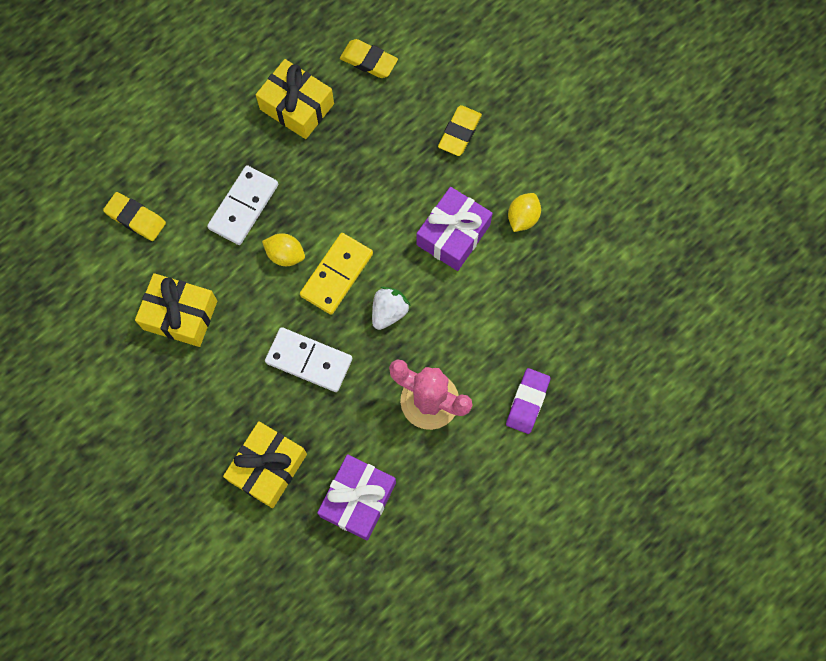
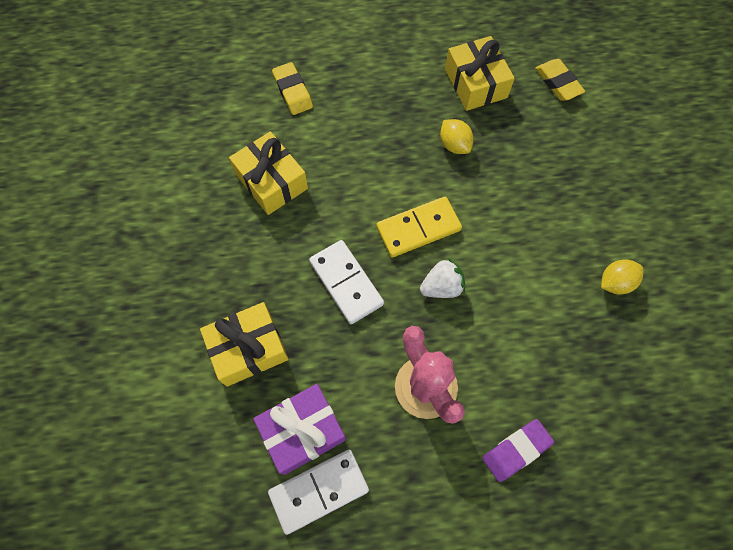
camera: 35 degrees right, 5 degrees down
white domino [207,165,278,245] -> white domino moved to [268,450,369,535]
yellow lemon [262,233,305,266] -> yellow lemon moved to [440,119,473,154]
purple gift [417,187,493,271] -> none
yellow eraser [438,105,482,156] -> none

